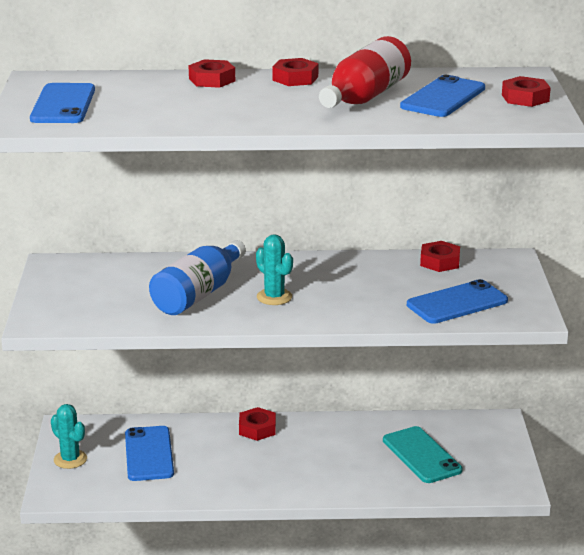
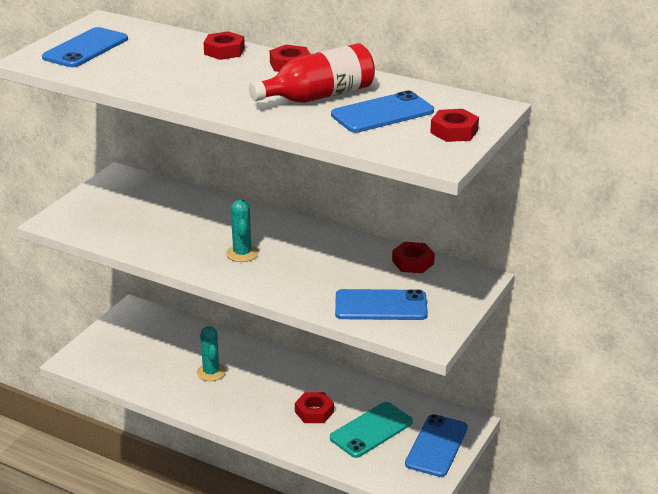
camera: 30 degrees right, 5 degrees up
turquoise cactus [51,404,87,469] -> turquoise cactus moved to [197,326,226,381]
blue phone [125,426,174,481] -> blue phone moved to [405,414,468,477]
blue bottle [149,240,246,315] -> none
red nut [239,407,276,441] -> red nut moved to [295,392,334,423]
turquoise phone [383,426,463,483] -> turquoise phone turned 45 degrees clockwise [330,402,413,458]

